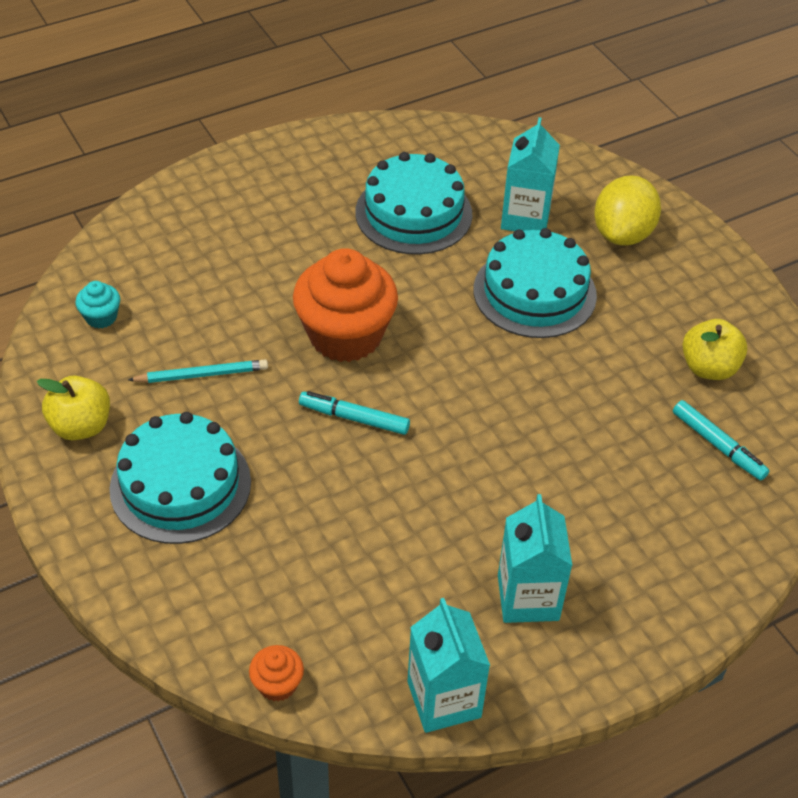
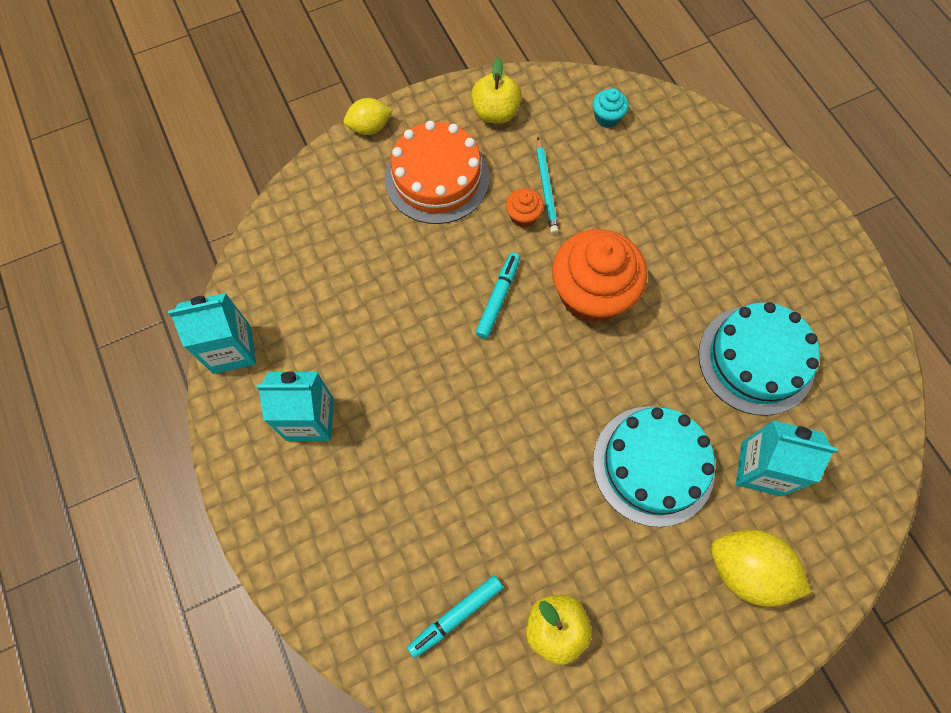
camera: 95 degrees right, 20 degrees up
turquoise cake [109,412,251,544] -> orange cake [385,121,490,224]
orange cupcake [249,645,304,702] -> orange cupcake moved to [506,188,544,228]
none -> yellow lemon [344,98,393,135]

